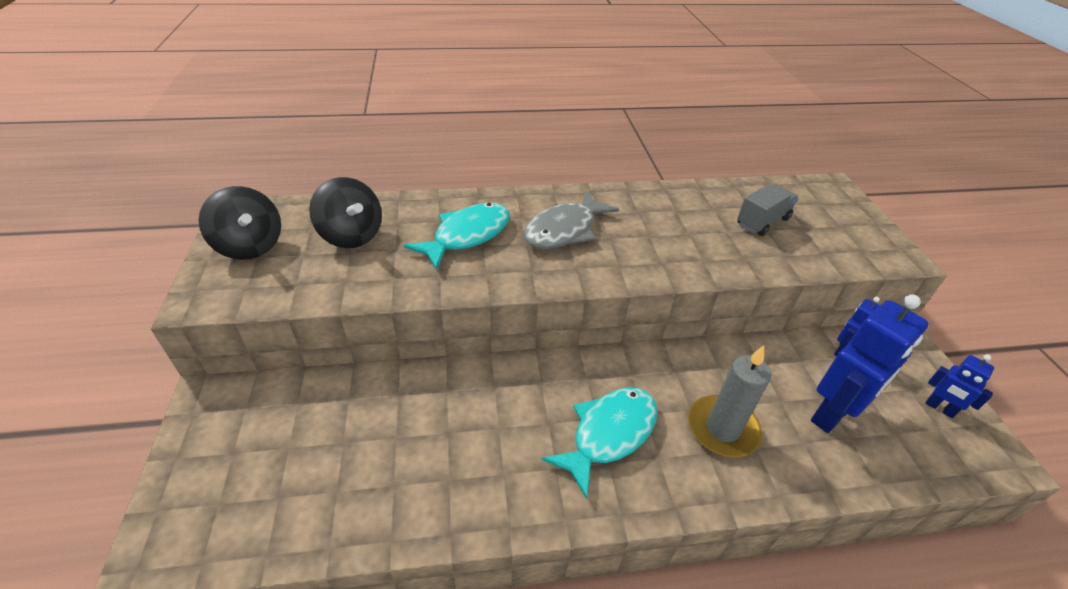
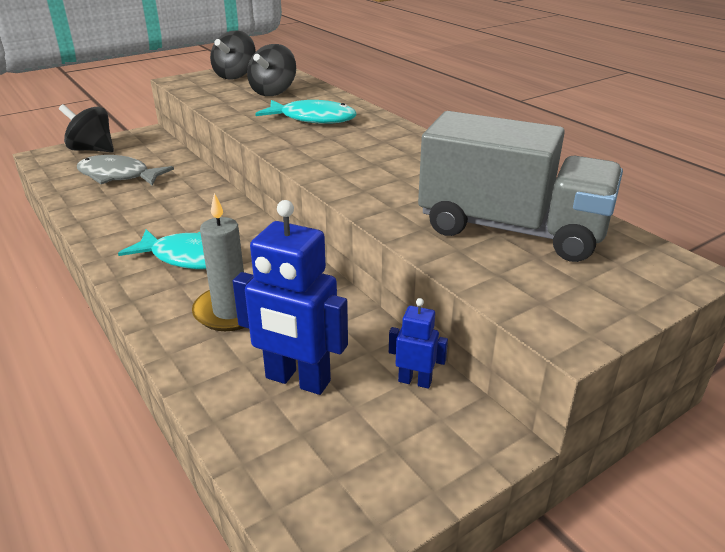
camera: 65 degrees right, 10 degrees down
grey fish [523,191,619,249] -> grey fish moved to [77,155,174,186]
grey truck [737,184,799,236] -> grey truck [418,111,623,262], size x2.20
blue robot [926,354,994,418] -> none
none -> black spinning top [59,104,114,152]

